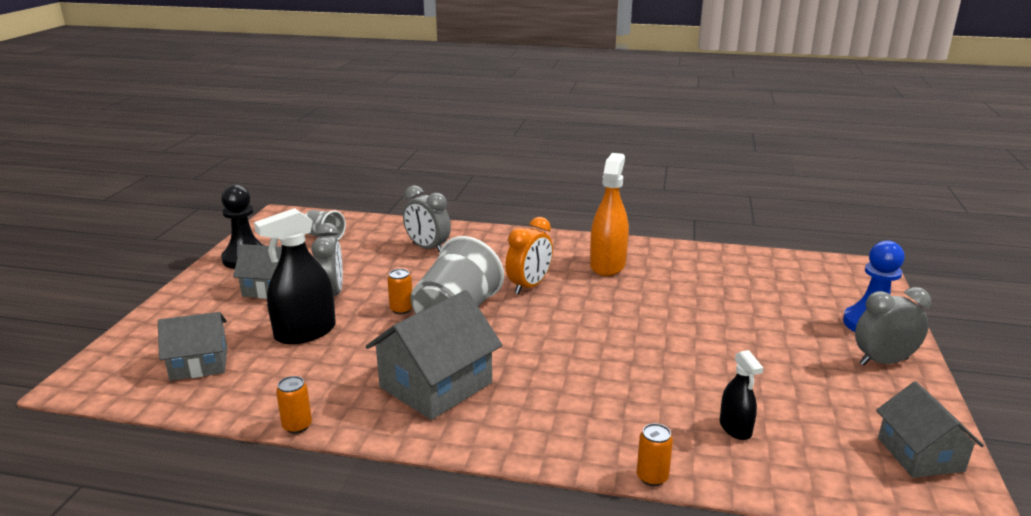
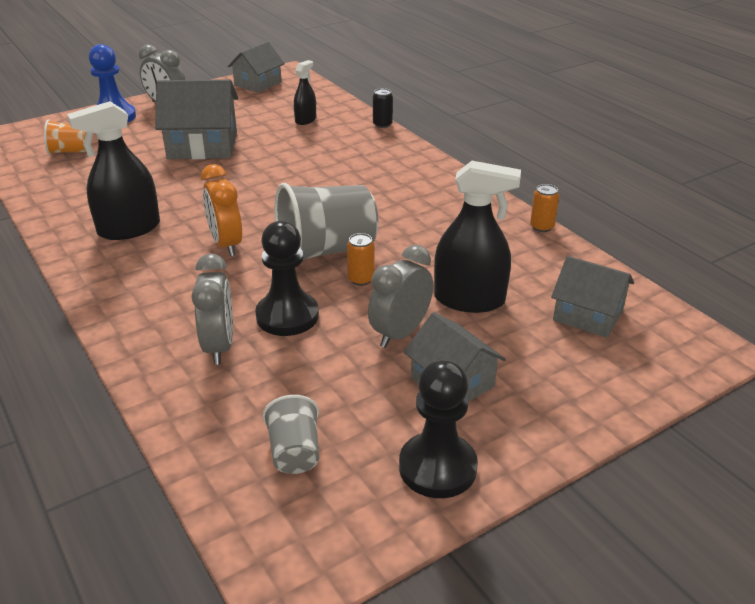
camera: 135 degrees left, 10 degrees up
grey house [366,290,502,420] -> grey house moved to [155,79,238,159]
orange clock [505,217,553,294] -> orange clock turned 105 degrees counterclockwise [201,164,242,256]
orange spray bottle [590,153,629,276] -> black spray bottle [67,101,160,240]
orange can [637,423,673,486] -> black can [373,88,393,128]
none -> orange cup [44,120,86,154]
none -> black pawn [255,221,319,336]

